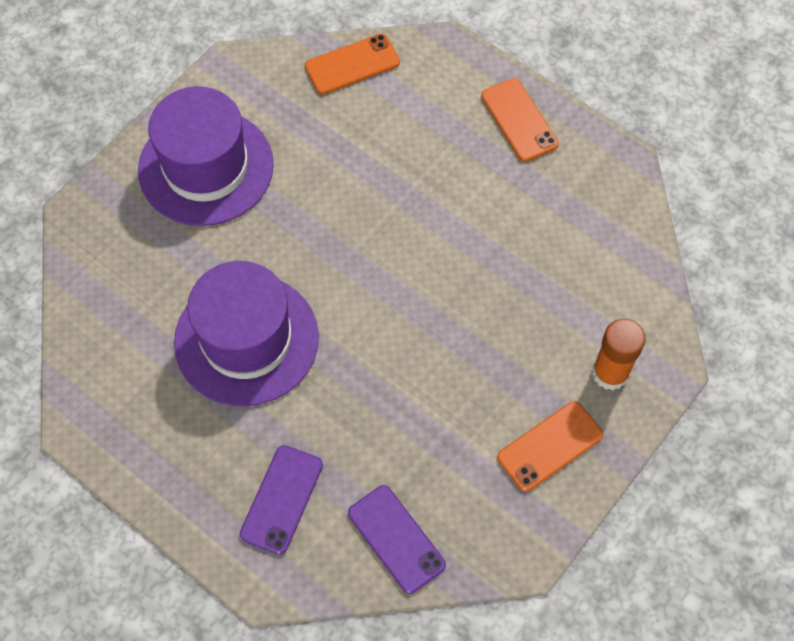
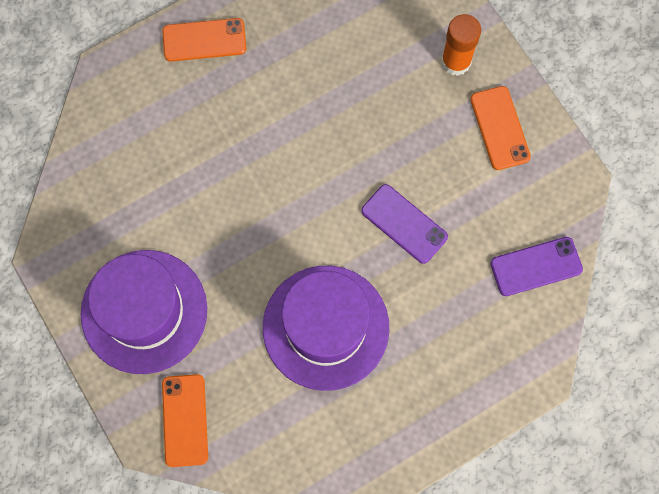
camera: 70 degrees left, 10 degrees up
purple phone [240,445,323,555] -> purple phone moved to [361,184,448,264]
orange phone [305,34,400,94] -> orange phone moved to [162,374,208,467]

